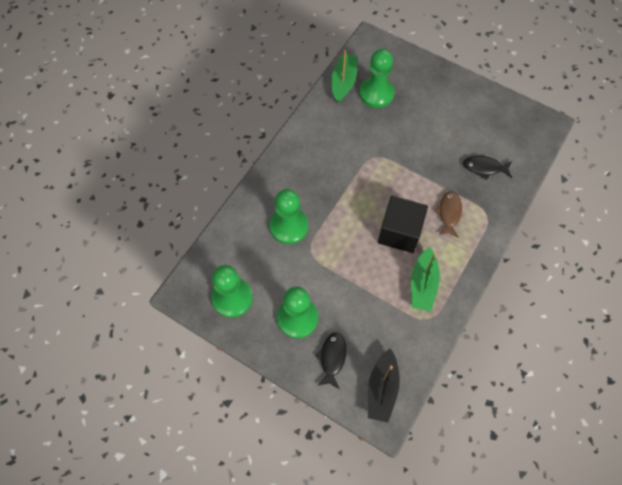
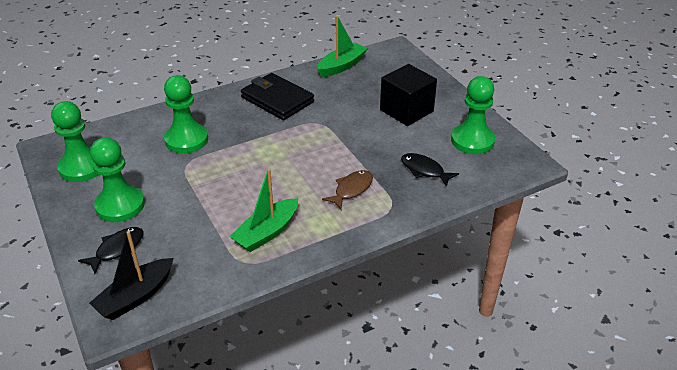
camera: 30 degrees right, 25 degrees down
green pawn [359,49,395,108] -> green pawn moved to [451,76,495,154]
black cube [378,196,428,253] -> black cube moved to [380,64,437,126]
none -> black wallet [241,73,314,120]

